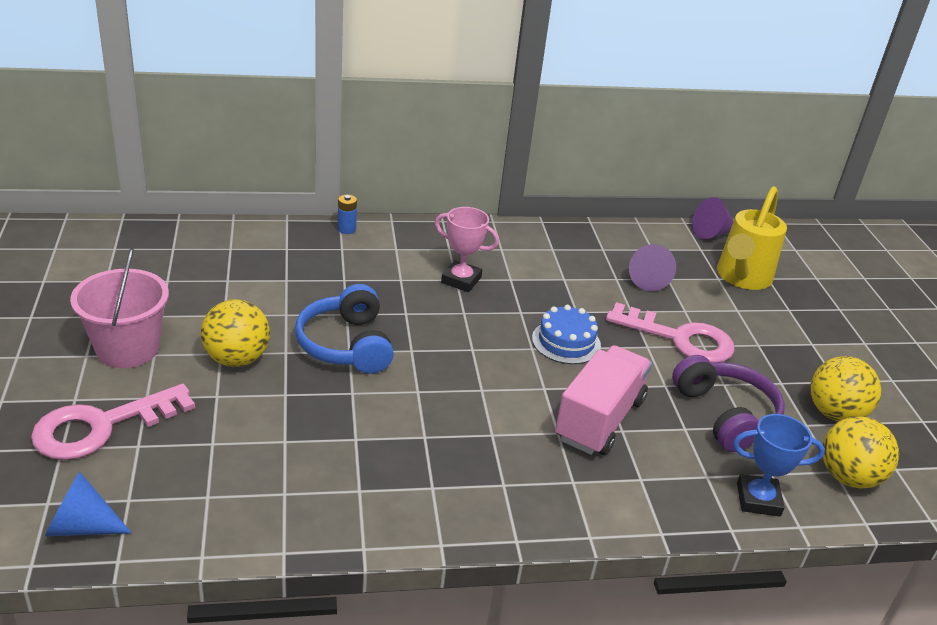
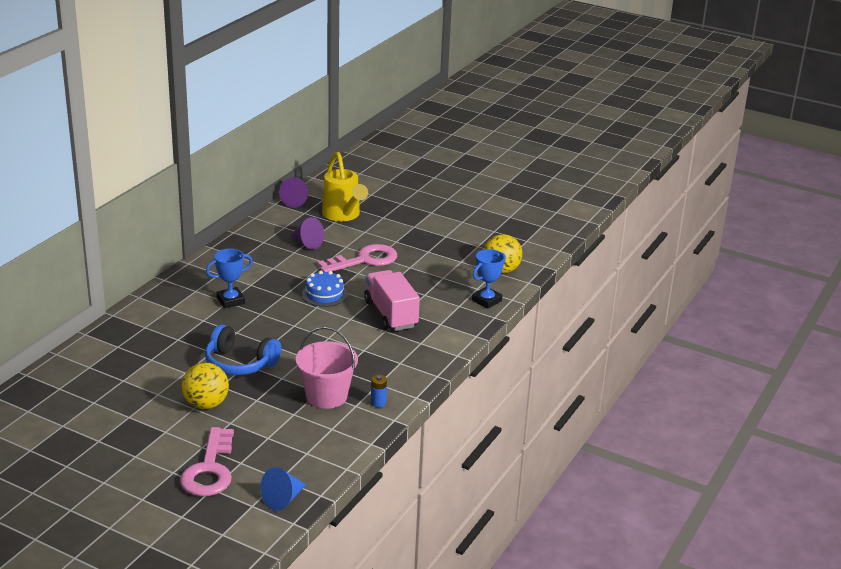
camera: 50 degrees left, 5 degrees down
pink bucket [70,248,169,368] -> pink bucket moved to [296,326,358,409]
blue battery [338,195,357,234] -> blue battery moved to [371,375,387,407]
pink trophy [435,207,499,292] -> blue trophy [206,249,253,308]
purple headphones [672,355,785,452] -> none
yellow ball [811,356,881,422] -> none

